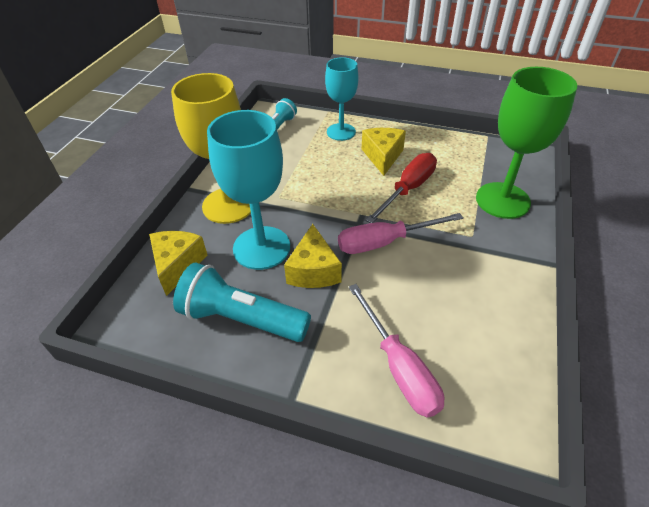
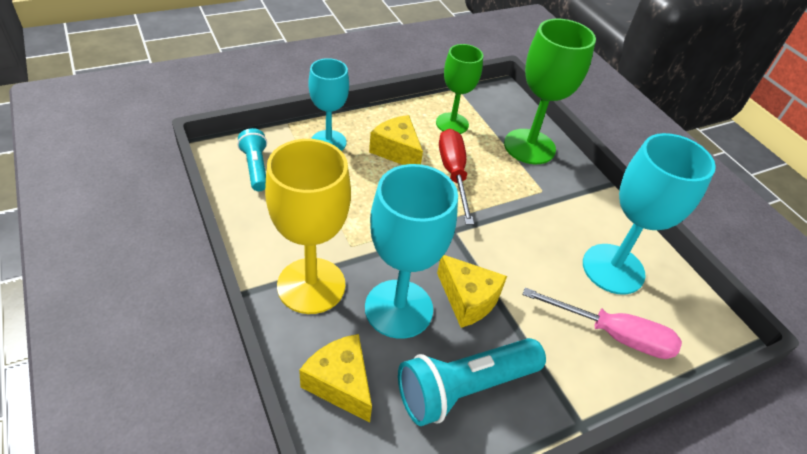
camera: 50 degrees left, 0 degrees up
pink screwdriver [338,213,463,254] -> none
none -> green goblet [436,44,483,134]
none -> turquoise goblet [583,133,716,295]

